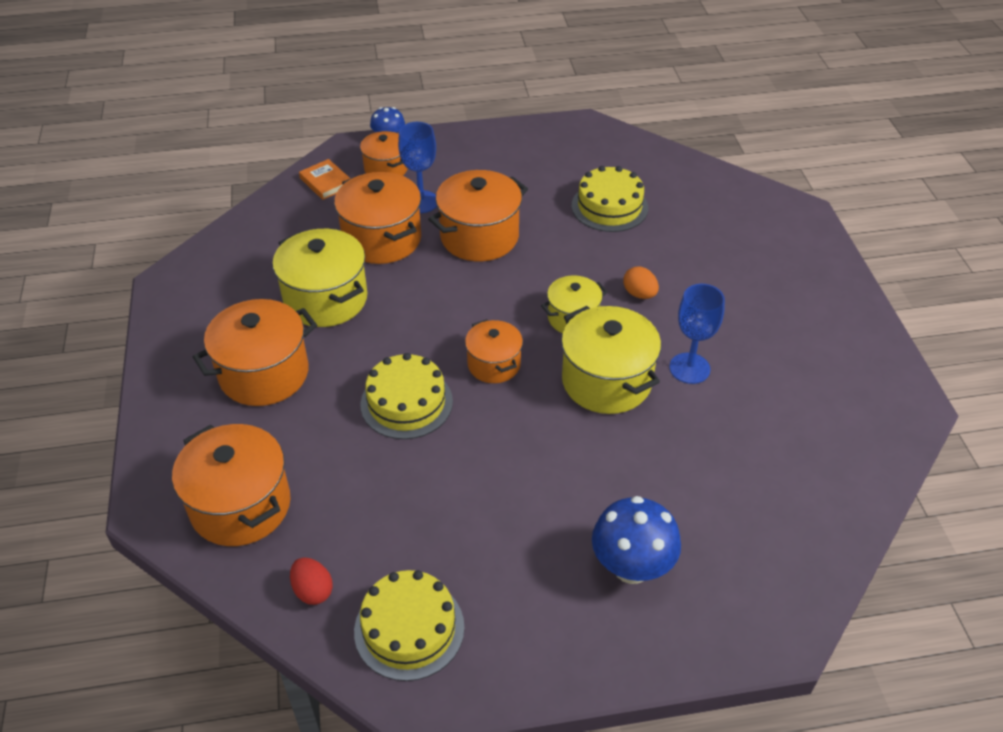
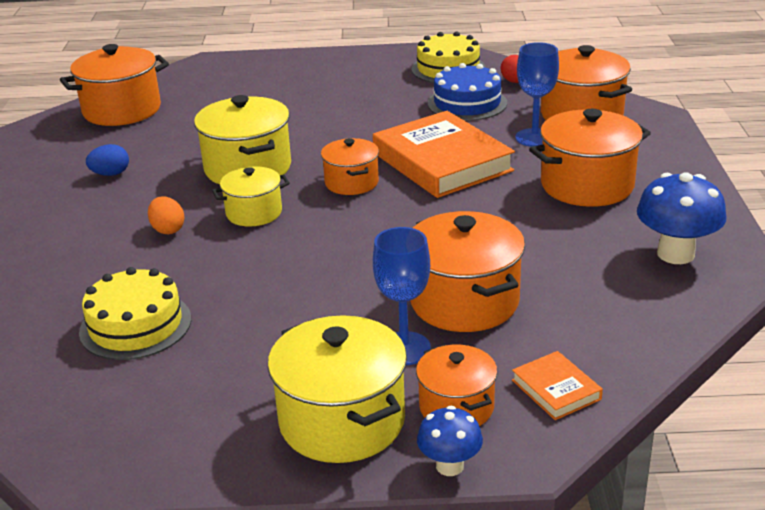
camera: 170 degrees left, 15 degrees down
yellow pot [272,229,367,327] -> yellow pot moved to [268,315,407,463]
yellow cake [360,353,453,439] -> orange book [373,111,515,198]
orange pot [428,170,528,261] -> orange pot moved to [60,44,169,126]
blue mushroom [592,496,681,584] -> blue mushroom moved to [637,172,726,264]
blue goblet [669,284,725,384] -> blue goblet moved to [515,42,559,147]
none -> blue egg [86,144,129,176]
none -> blue cake [428,63,507,121]

